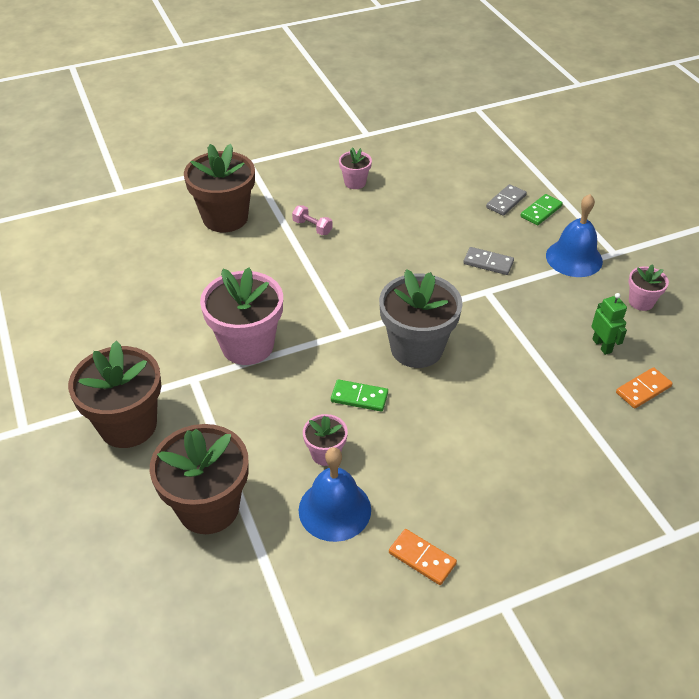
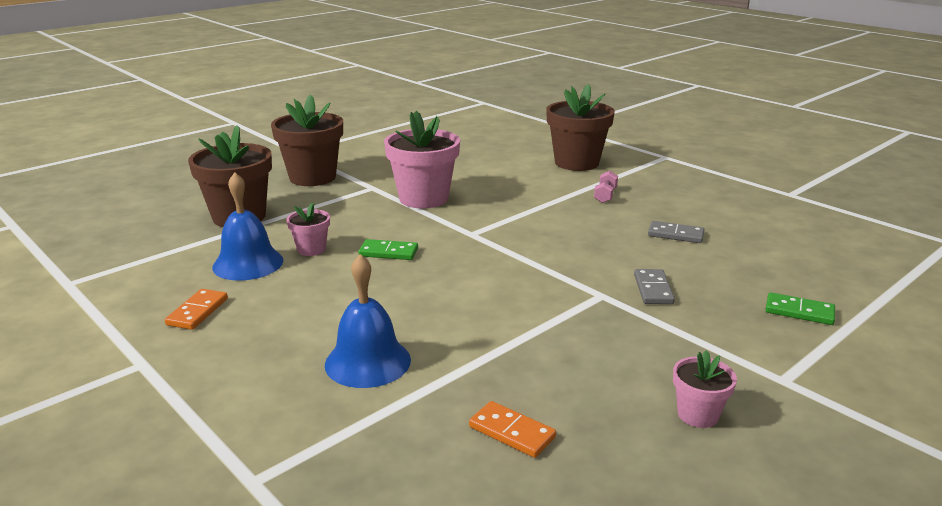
camera: 70 degrees right, 20 degrees down
green domino [331,379,388,412] -> green domino turned 75 degrees counterclockwise [358,239,418,260]
pink flower pot [339,147,372,189] -> none
grey flower pot [379,269,463,368] -> none
grey domino [486,184,527,216] -> grey domino moved to [648,221,705,243]
blue bell [546,194,603,277] -> blue bell moved to [325,254,411,388]
green robot [591,293,627,355] -> none

